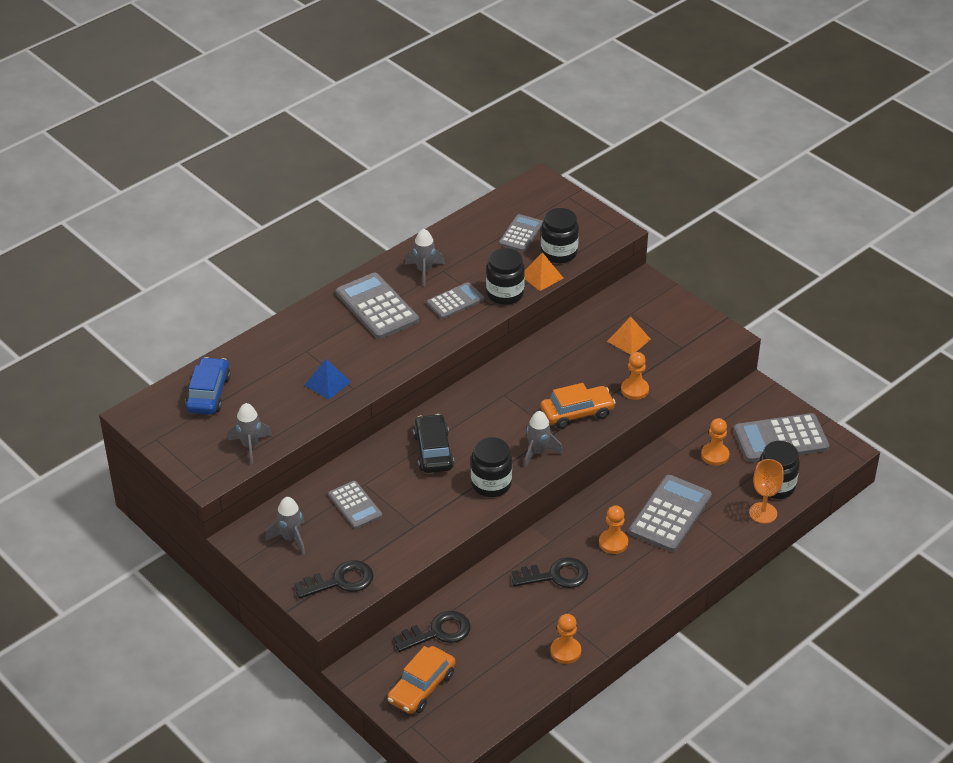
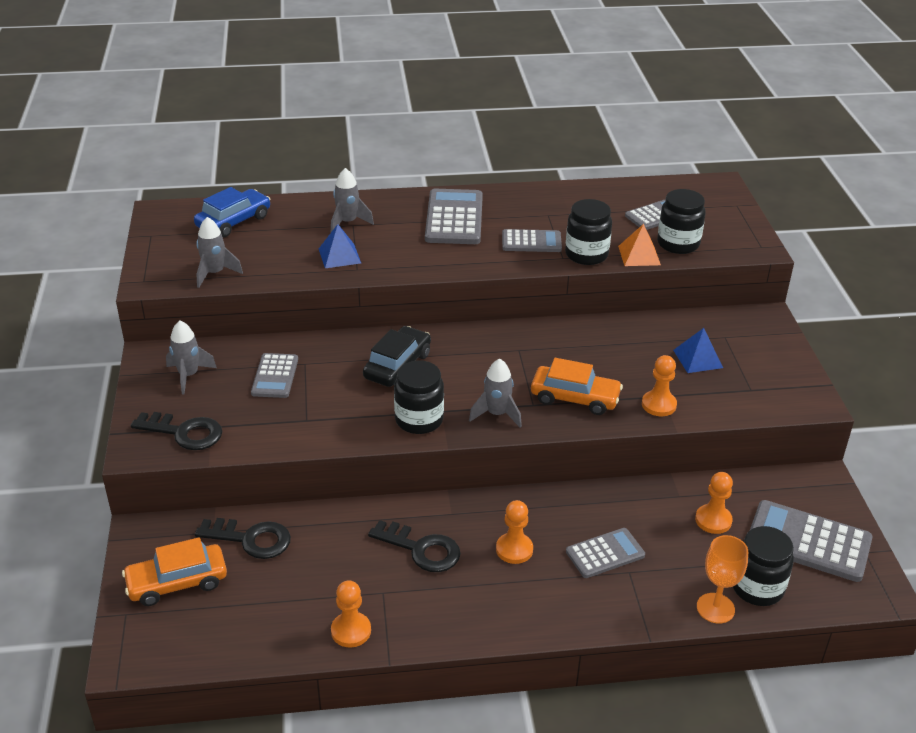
camera: 35 degrees right, 5 degrees down
grey rocket [405,229,445,286] -> grey rocket moved to [331,168,374,232]
orange pyramid [607,317,651,355] -> blue pyramid [673,328,723,373]
grey calculator [629,475,712,552] -> grey calculator [566,528,645,578], size x0.61

